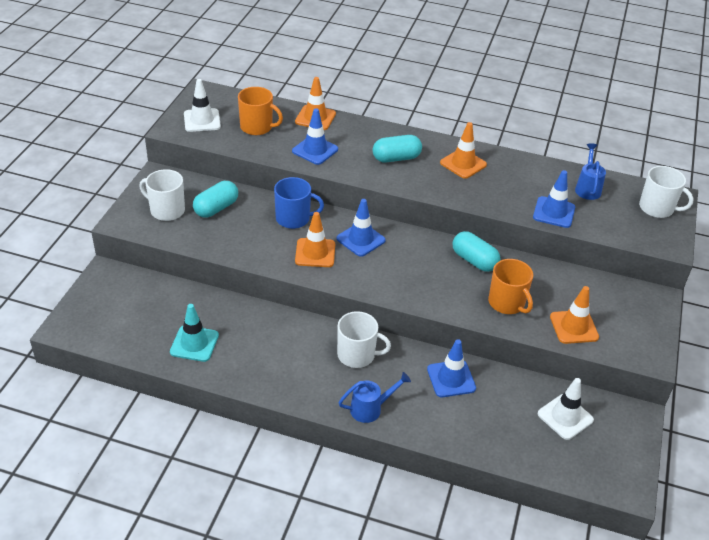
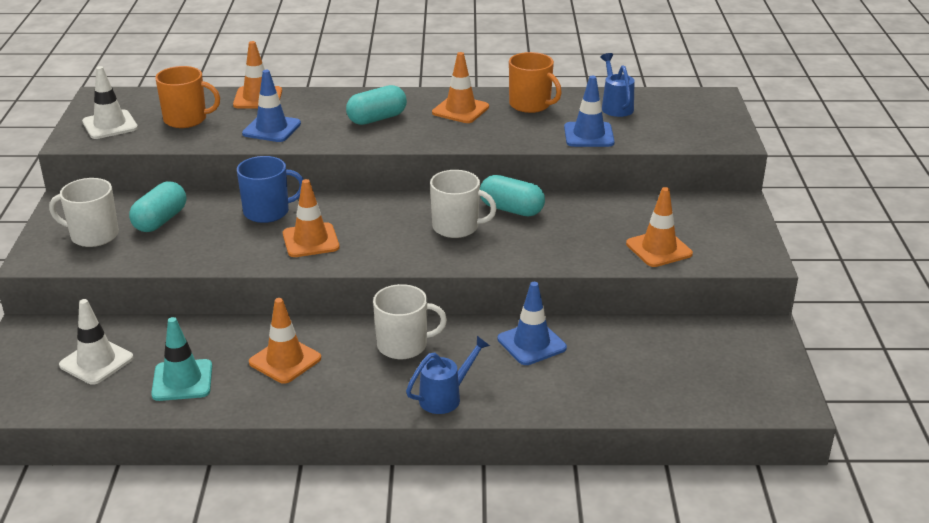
camera: 15 degrees left, 10 degrees down
blue traffic cone [336,199,386,257] -> none
orange mug [488,259,533,314] -> orange mug moved to [509,52,562,113]
white traffic cone [538,378,594,440] -> white traffic cone moved to [59,299,134,385]
white mug [639,166,694,218] -> white mug moved to [430,170,497,238]
none -> orange traffic cone [249,298,321,384]

